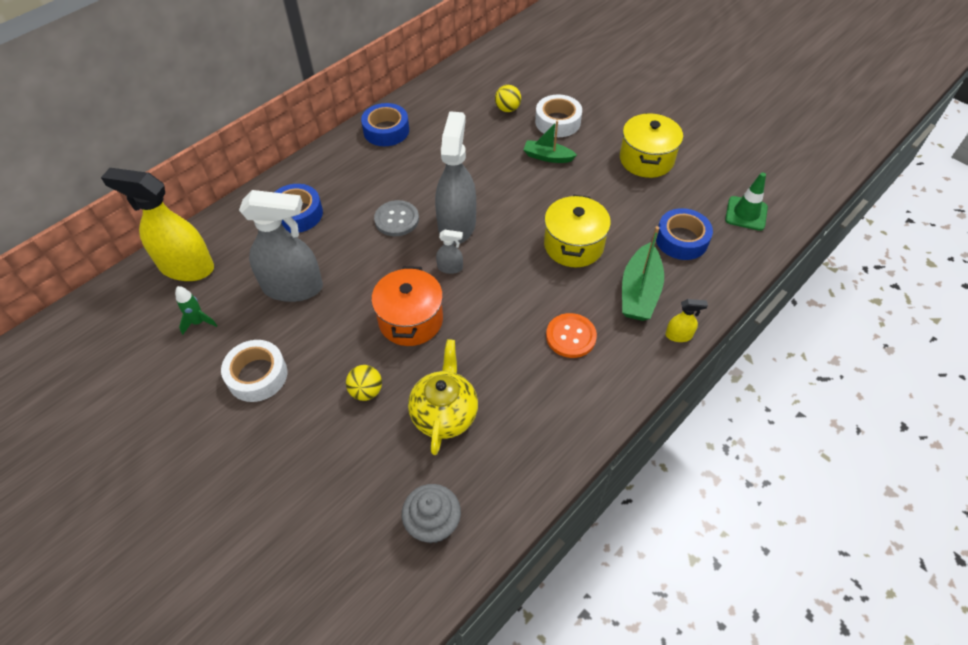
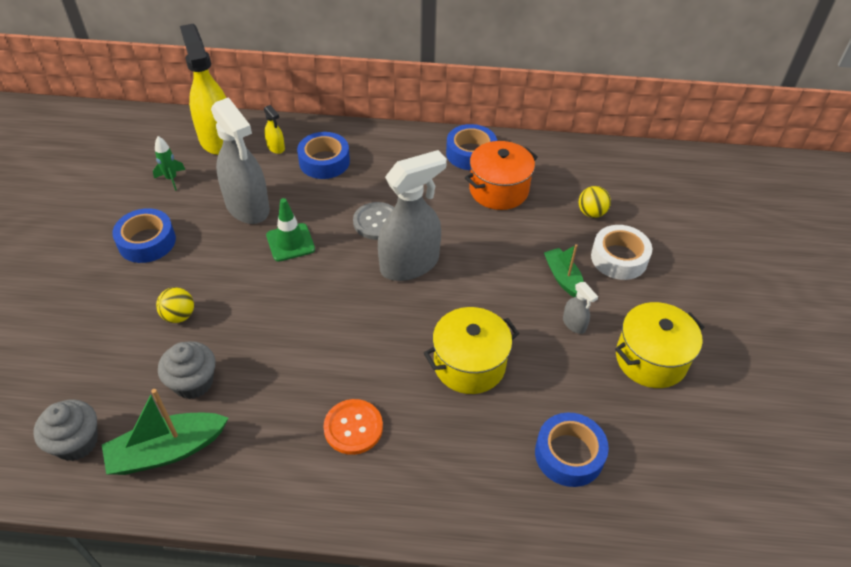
camera: 50 degrees right, 5 degrees down
white tape [221,340,287,402] -> blue tape [112,208,176,263]
orange pot [371,266,443,346] -> orange pot moved to [465,141,538,210]
yellow teapot [408,339,478,455] -> grey cupcake [158,341,216,399]
grey spray bottle [436,230,463,274] -> grey spray bottle moved to [563,282,598,334]
green boat [622,226,664,321] -> green boat moved to [102,389,228,475]
yellow spray bottle [665,299,708,342] -> yellow spray bottle moved to [264,105,285,154]
green traffic cone [725,172,768,231] -> green traffic cone moved to [266,198,315,262]

